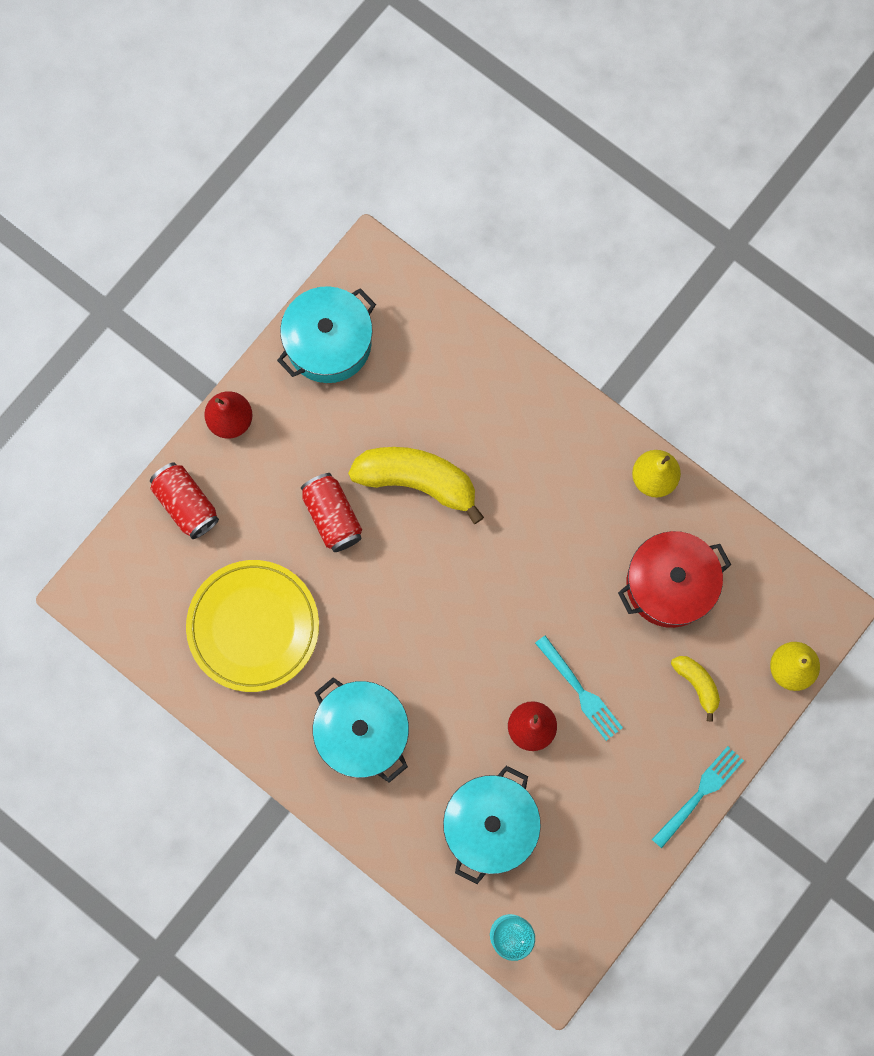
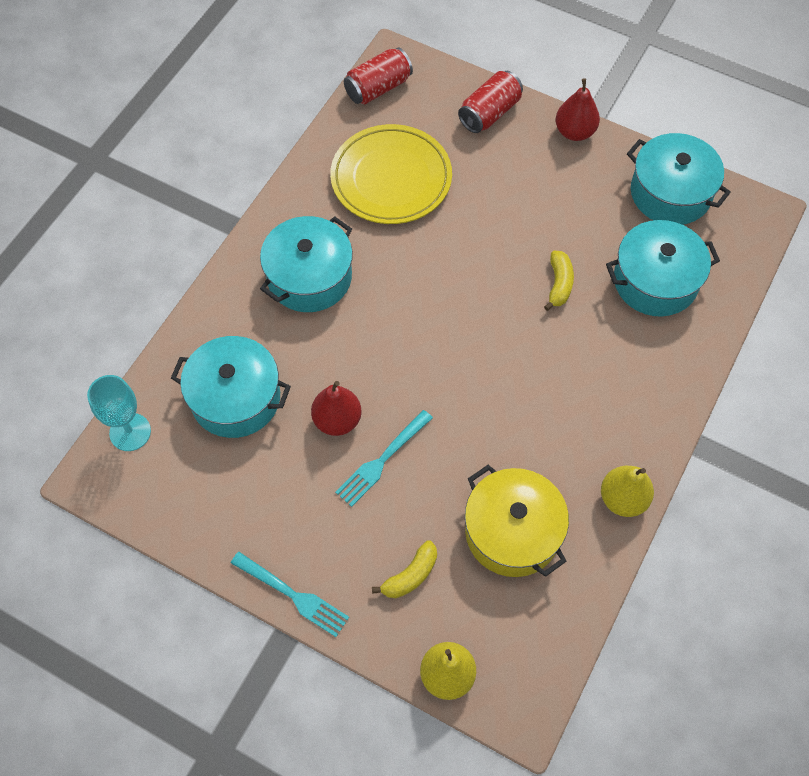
camera: 80 degrees right, 15 degrees down
red can [301,473,362,552] -> red can moved to [344,47,413,104]
yellow banana [348,447,484,524] -> yellow banana [544,251,574,311], size x0.50
red pot [618,531,731,628] -> yellow pot [465,465,569,577]
none -> turquoise pot [606,220,720,317]

